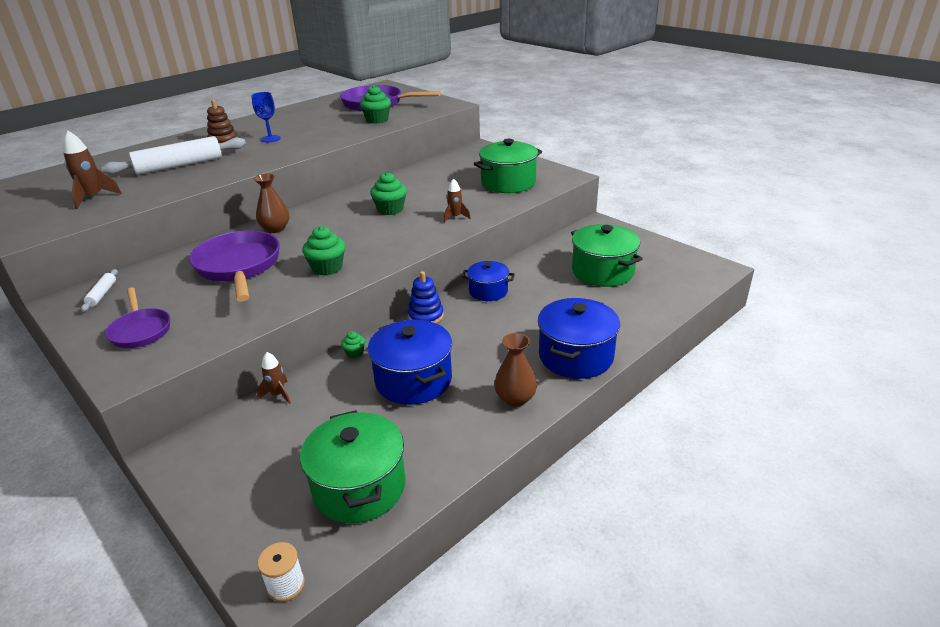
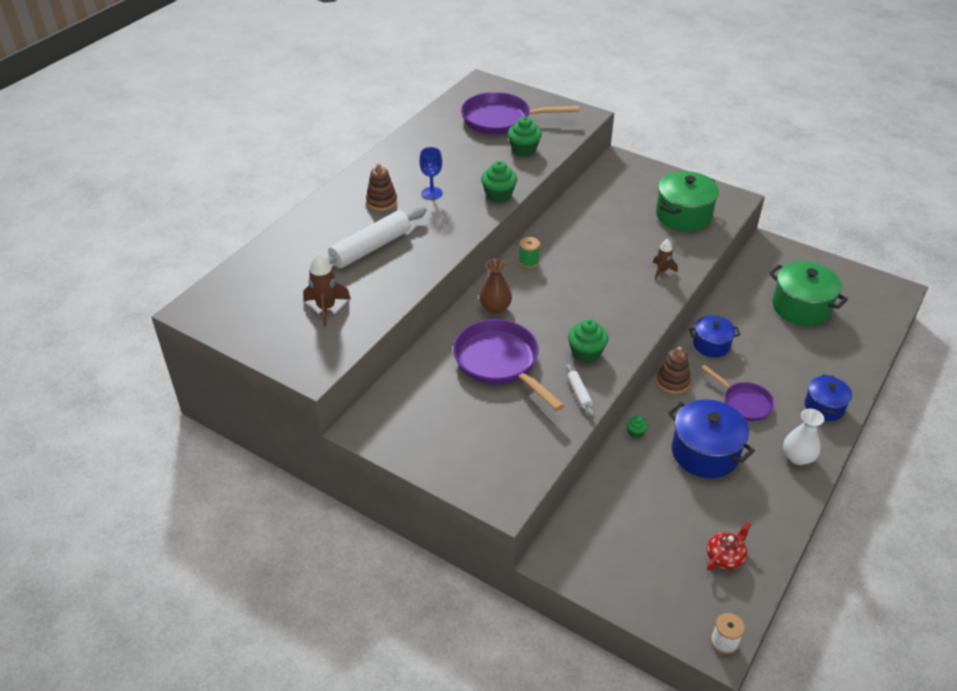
camera: 15 degrees left, 10 degrees up
white rolling pin [81,269,118,312] -> white rolling pin moved to [566,364,594,417]
purple pan [105,287,170,348] -> purple pan moved to [701,365,775,421]
brown rocket [256,352,291,404] -> none
green pot [300,410,406,523] -> red teapot [707,521,751,571]
green cupcake [370,172,407,215] -> green cupcake moved to [481,161,517,203]
blue stacking toy [408,271,444,324] -> brown stacking toy [656,347,691,394]
brown vase [494,333,537,407] -> white vase [783,409,824,465]
blue pot [538,298,620,379] -> blue pot [805,375,852,421], size x0.61
none -> green spool [519,237,540,268]

